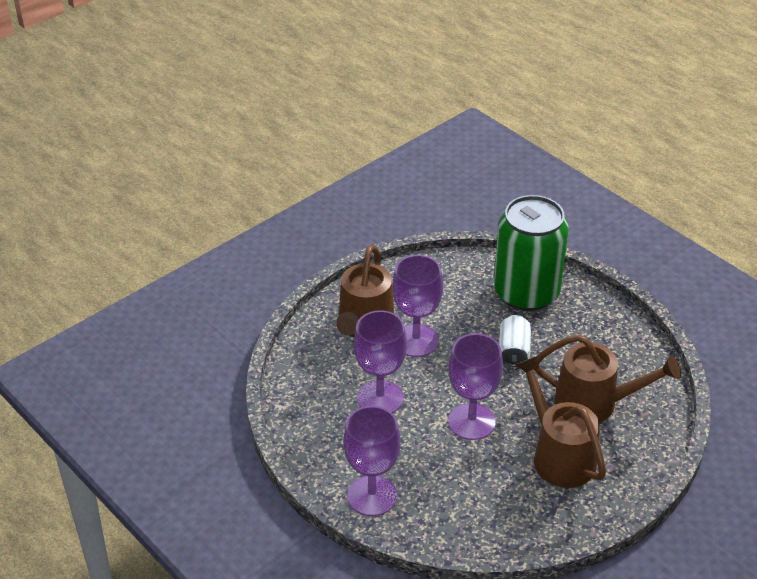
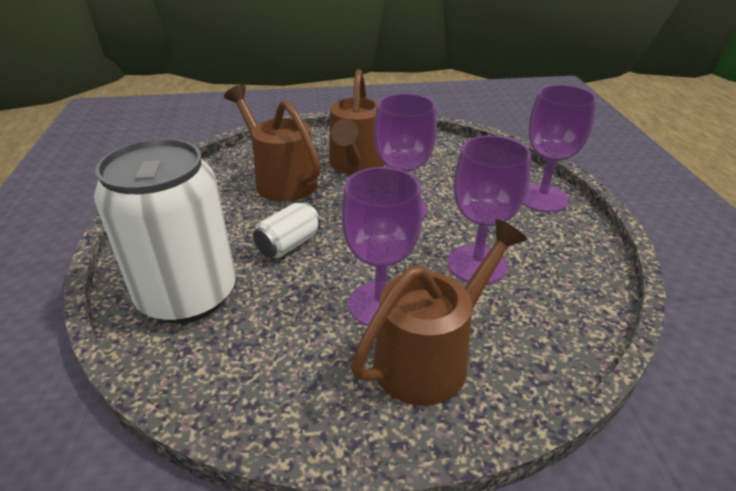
camera: 145 degrees left, 5 degrees down
green can [494,195,569,311] -> white can [94,138,236,324]

